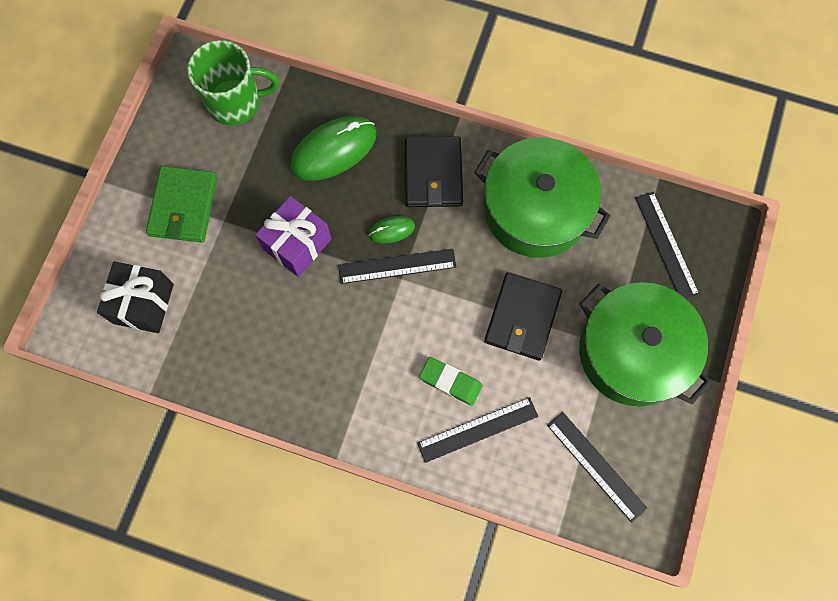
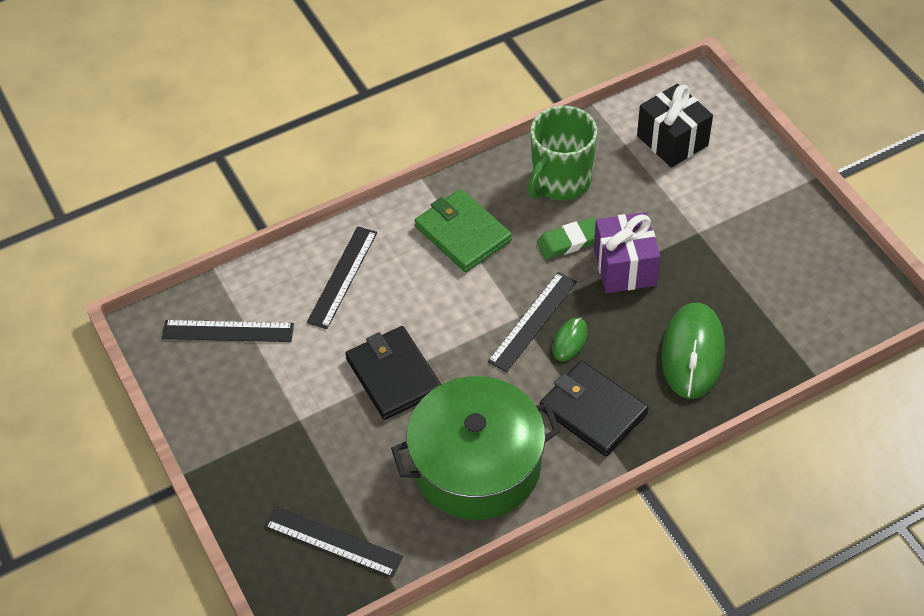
camera: 135 degrees right, 20 degrees down
green wallet [146,166,217,243] -> green wallet moved to [414,189,512,272]
green mug [187,40,279,125] -> green mug moved to [528,106,597,200]
green eraser [419,357,483,406] -> green eraser moved to [537,218,596,259]
green pot [579,282,711,406] -> none

